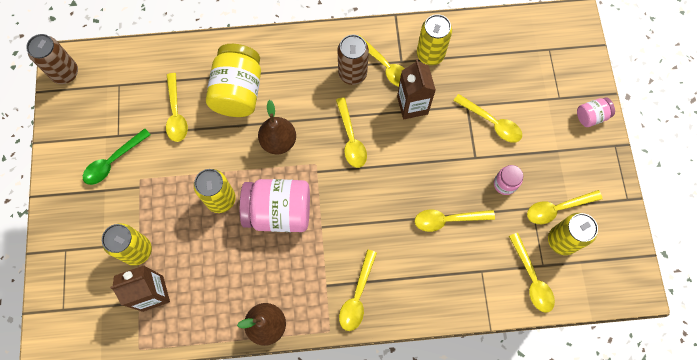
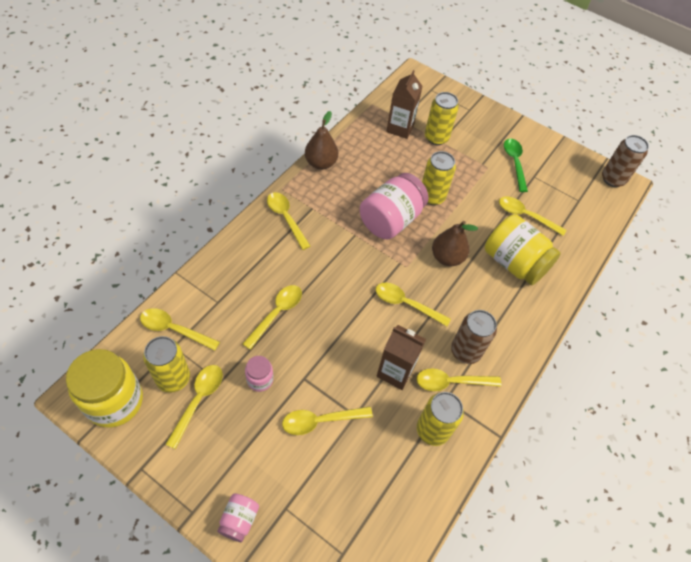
camera: 125 degrees right, 15 degrees down
none -> yellow jar [66,349,143,427]

